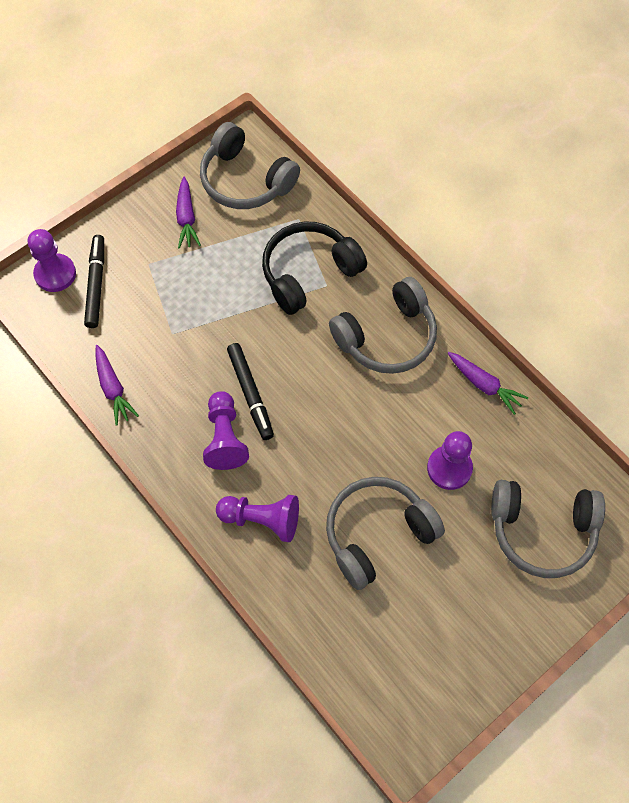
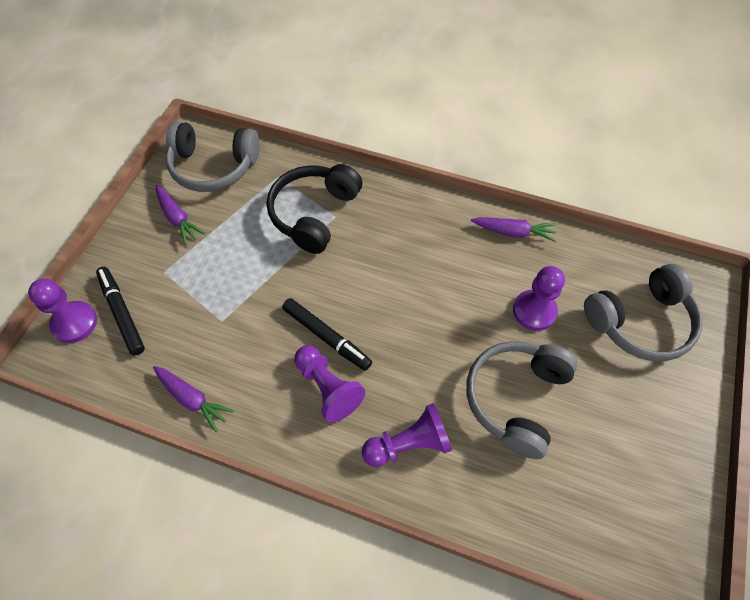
camera: 30 degrees left, 5 degrees down
grey headphones [329,277,437,374] -> none

